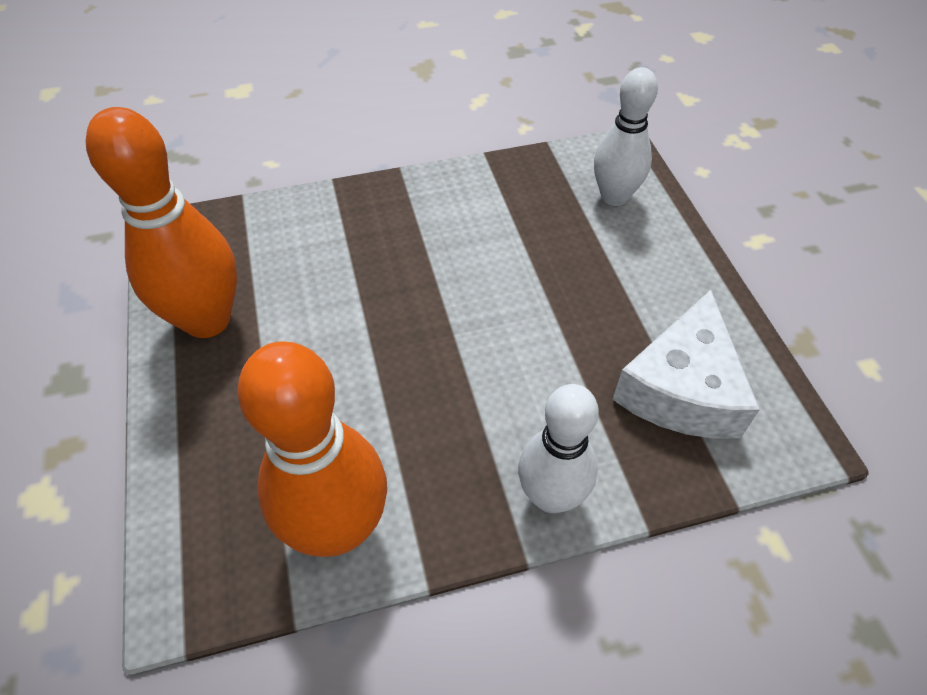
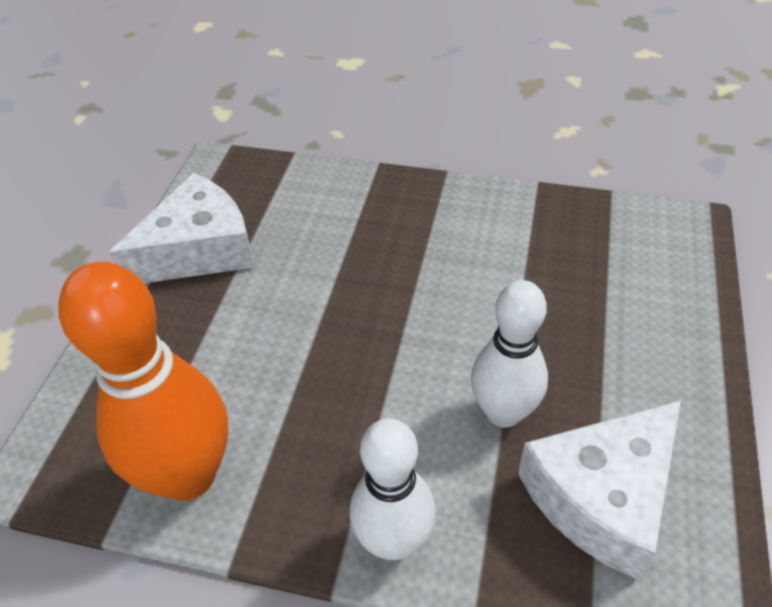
camera: 30 degrees right, 5 degrees down
orange bowling pin [86,107,237,338] -> white cheese [109,173,254,283]
white bowling pin [594,67,658,206] -> white bowling pin moved to [471,280,548,428]

